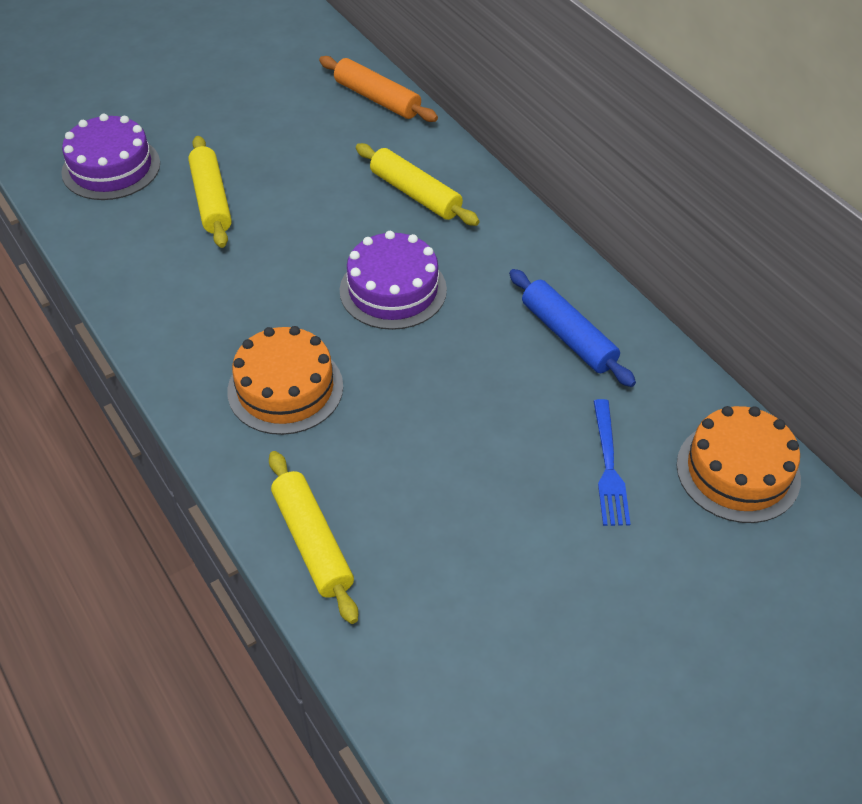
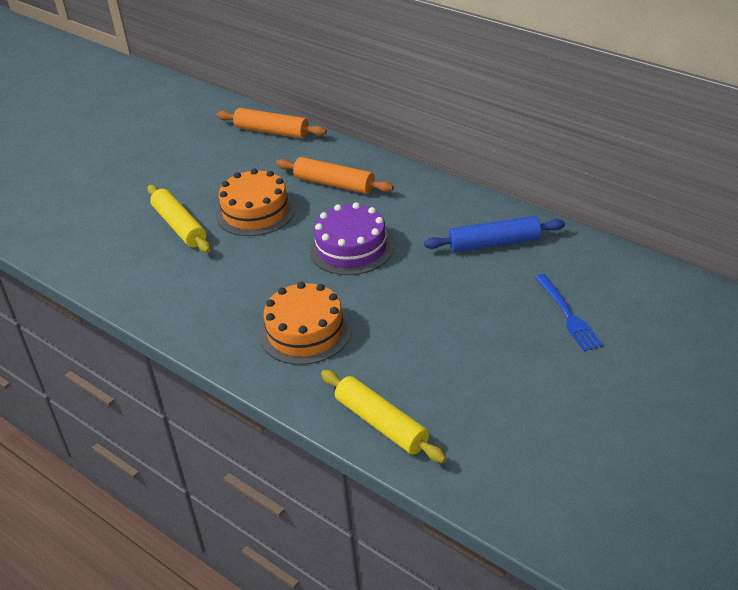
camera: 15 degrees left, 10 degrees down
purple cake [61,114,160,200] -> none
yellow rolling pin [356,143,480,226] -> orange rolling pin [276,157,394,194]
blue rolling pin [509,269,636,387] -> blue rolling pin turned 45 degrees counterclockwise [424,216,565,252]
orange cake [677,406,801,523] -> orange cake moved to [216,168,295,236]

